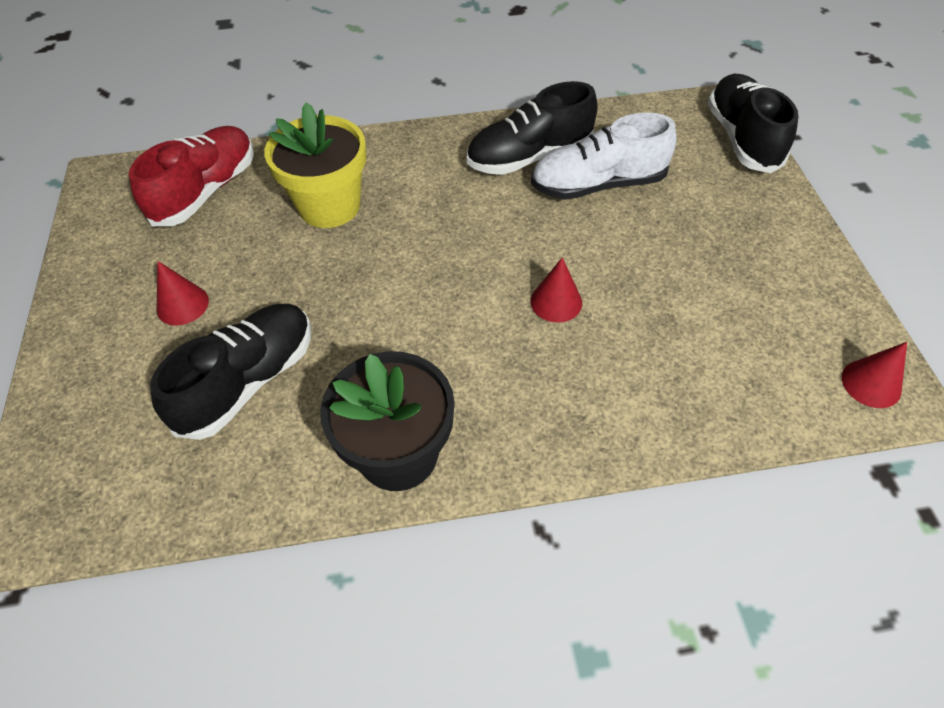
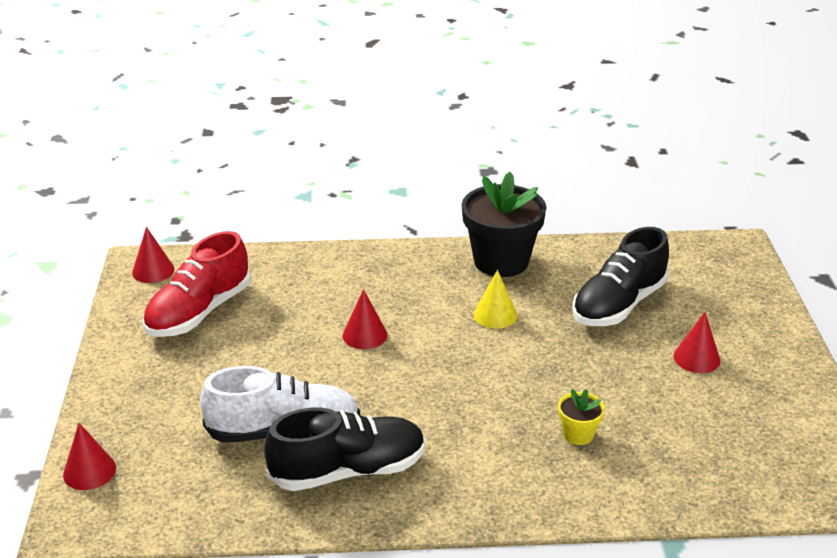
camera: 175 degrees left, 20 degrees down
red shoe [129,126,254,226] -> red shoe moved to [143,231,251,337]
yellow flower pot [264,102,366,228] -> yellow flower pot [558,389,605,445], size x0.46
black shoe [708,74,798,173] -> red cone [63,423,116,490]
none -> yellow cone [473,270,517,329]

